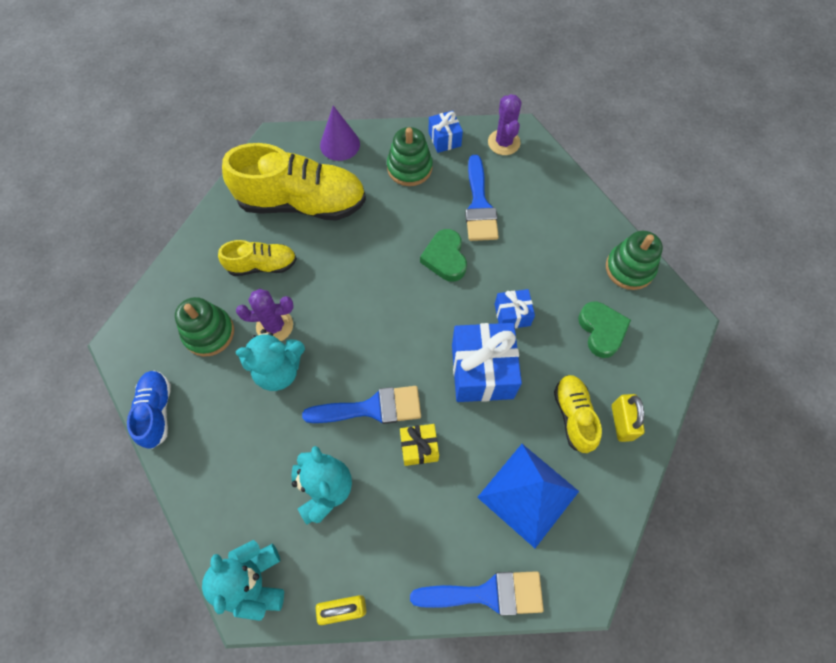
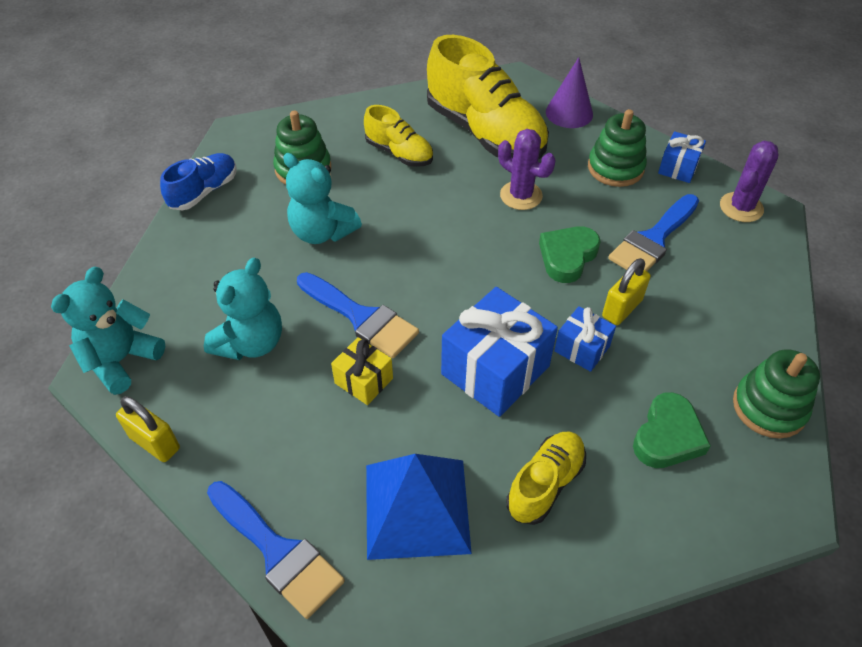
camera: 45 degrees right, 15 degrees down
purple cactus [236,289,293,341] -> purple cactus moved to [498,129,555,210]
yellow padlock [612,394,645,442] -> yellow padlock moved to [602,258,651,325]

